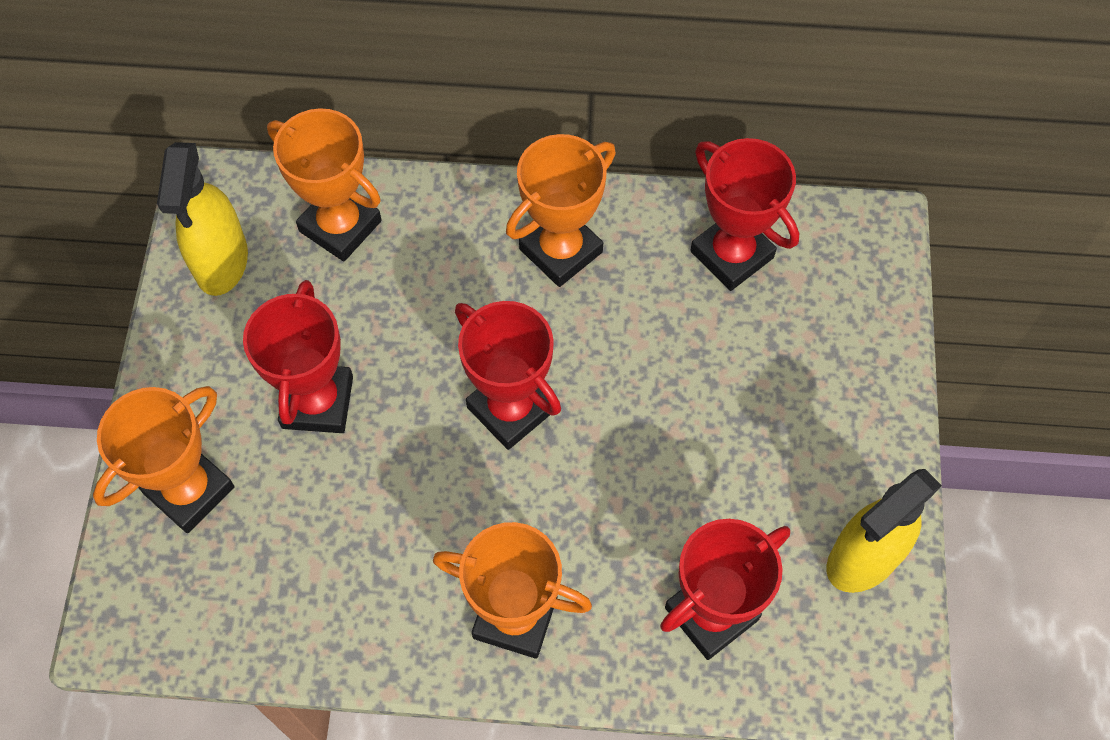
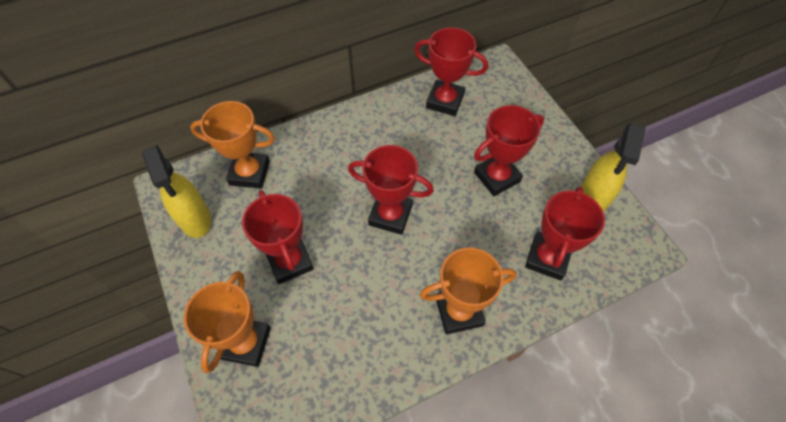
camera: 30 degrees left, 5 degrees down
orange trophy [506,134,616,287] -> none
none -> red trophy [474,105,544,196]

